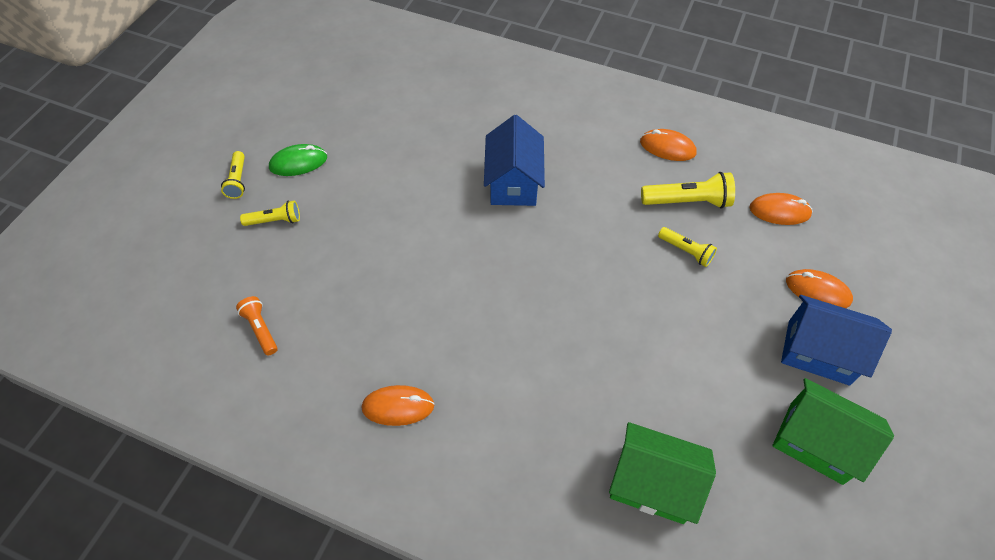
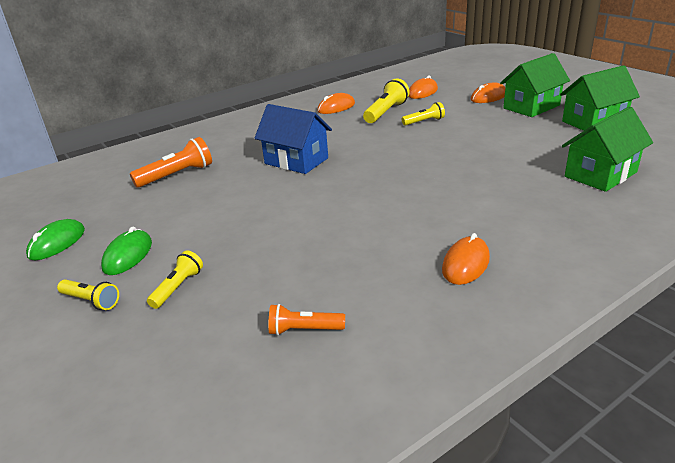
camera: 55 degrees left, 25 degrees down
blue house [781,295,892,385] -> green house [500,53,570,117]
none -> green mouse [26,219,85,260]
none -> orange flashlight [130,137,212,188]

